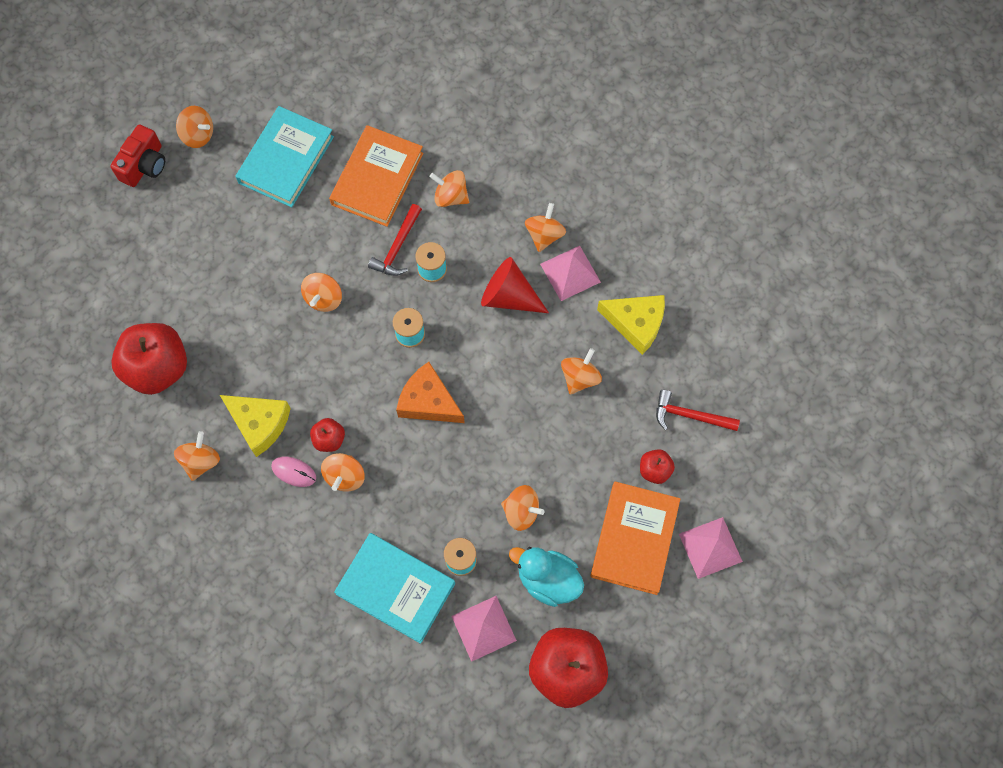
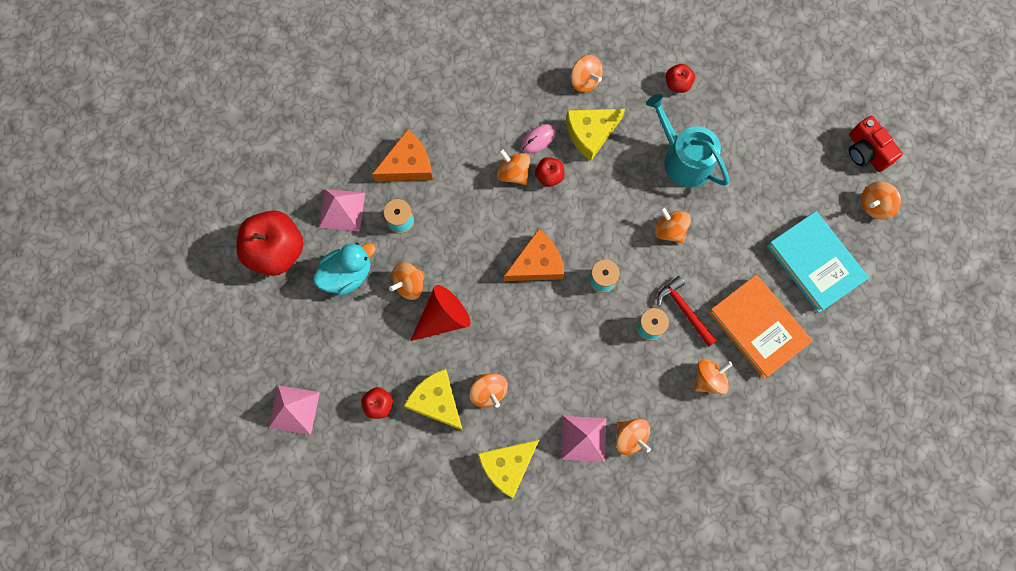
camera: 120 degrees right, 5 degrees up
red apple [111,323,187,395] -> red apple [666,64,695,93], size x0.47
turquoise book [334,533,455,644] -> orange cheese [372,129,433,182]
red cone [481,257,549,313] -> red cone moved to [410,285,471,341]
orange book [590,481,680,595] -> none
red hammer [656,390,740,431] -> none
none -> yellow cheese [404,369,463,431]
none -> turquoise watering can [646,94,729,188]

